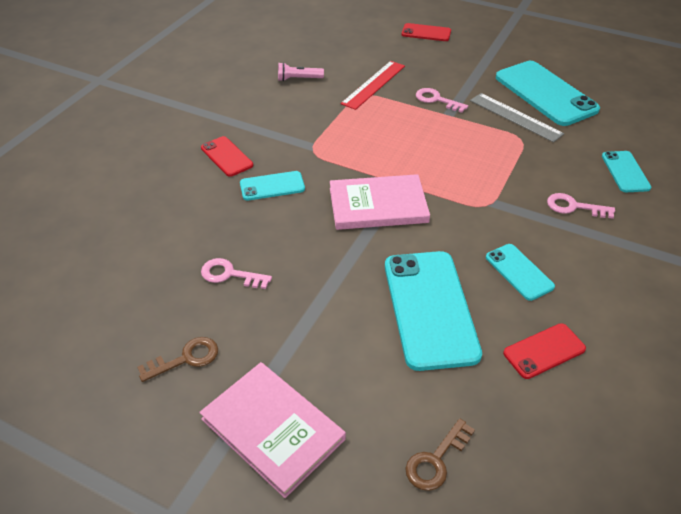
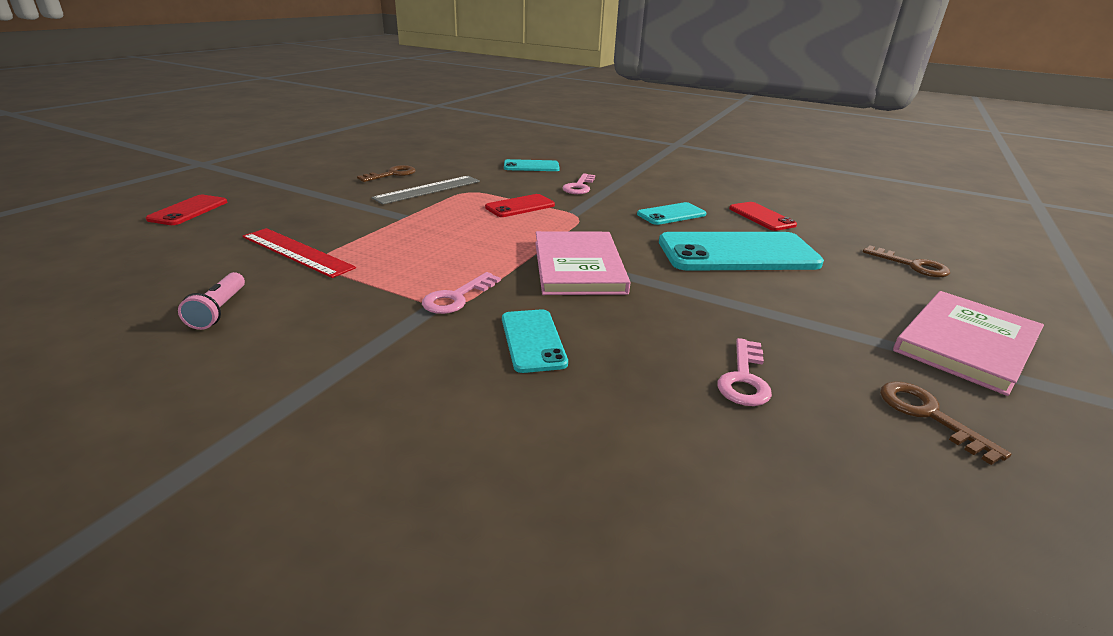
camera: 90 degrees left, 15 degrees down
red phone [201,136,253,177] -> red phone moved to [485,194,555,217]
pink key [416,88,468,113] -> pink key moved to [422,272,501,314]
turquoise phone [496,61,600,126] -> brown key [357,165,416,182]

